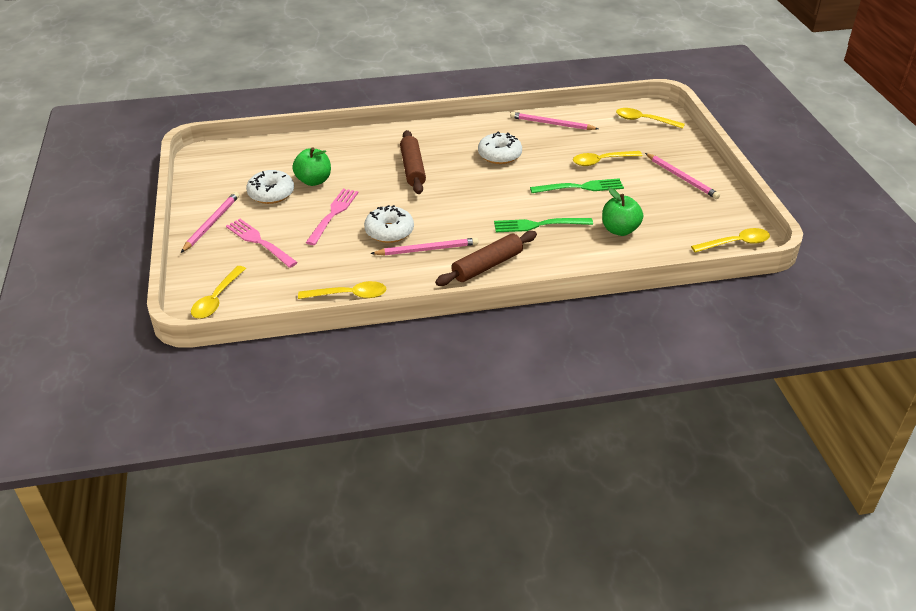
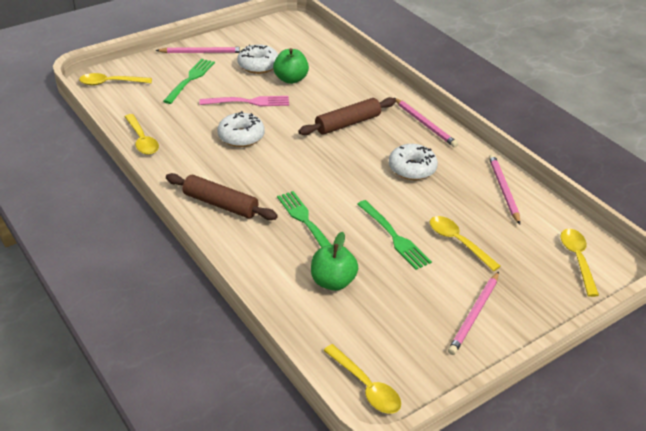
camera: 65 degrees right, 0 degrees up
pink fork [226,219,298,268] -> green fork [163,59,215,104]
pink pencil [370,238,478,255] -> pink pencil moved to [395,98,458,148]

